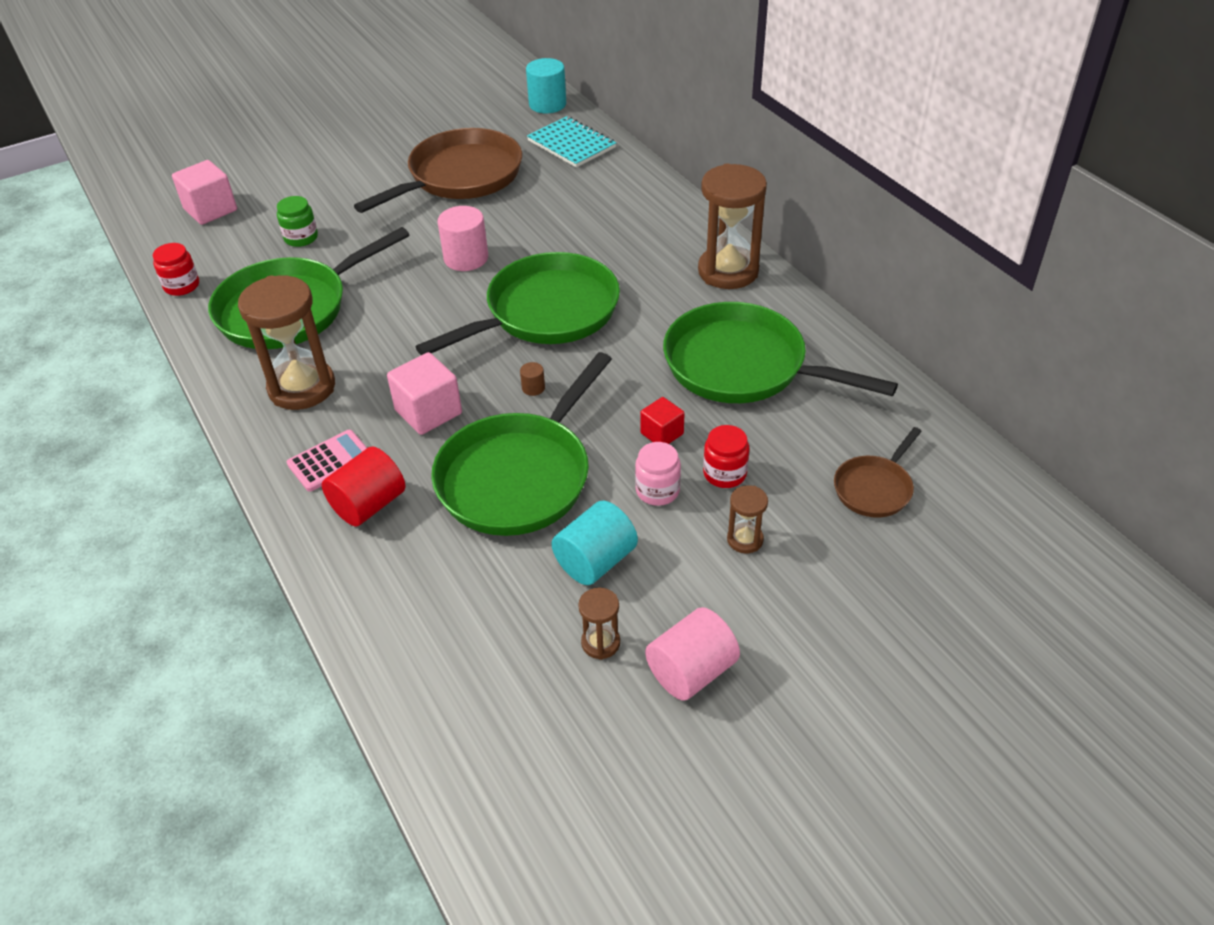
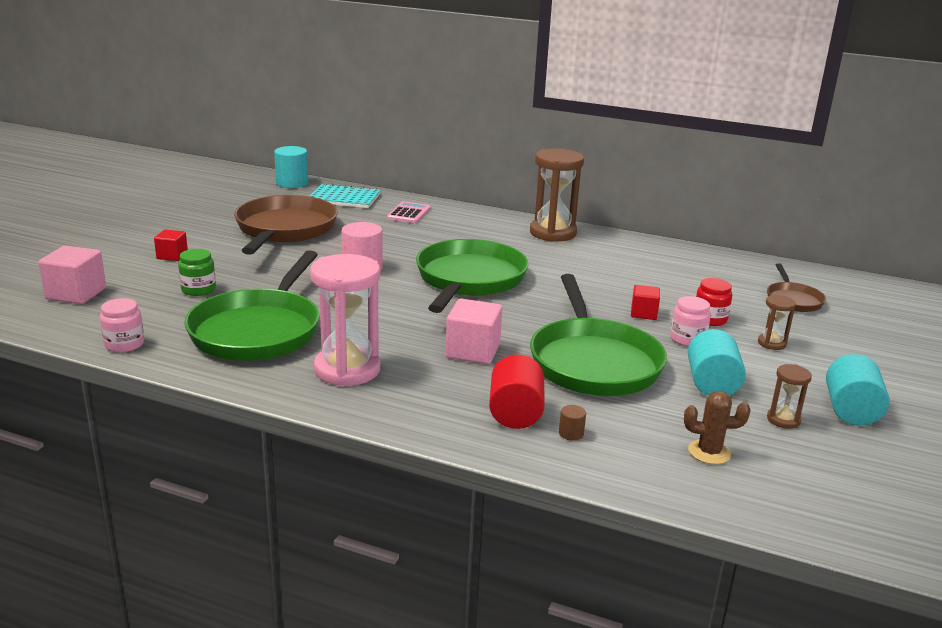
camera: 40 degrees left, 20 degrees down
red jar [153,243,199,296] -> pink jar [100,298,144,353]
brown hourglass [238,275,335,410] -> pink hourglass [310,254,380,387]
pink calculator [287,430,367,492] -> pink calculator moved to [387,201,430,223]
brown cylinder [520,362,545,396] -> brown cylinder moved to [559,405,586,441]
pink cylinder [645,607,740,700] -> turquoise cylinder [826,354,890,425]
green pan [663,302,898,403] -> none
none -> red cube [154,229,188,261]
none -> brown cactus [684,391,751,464]

